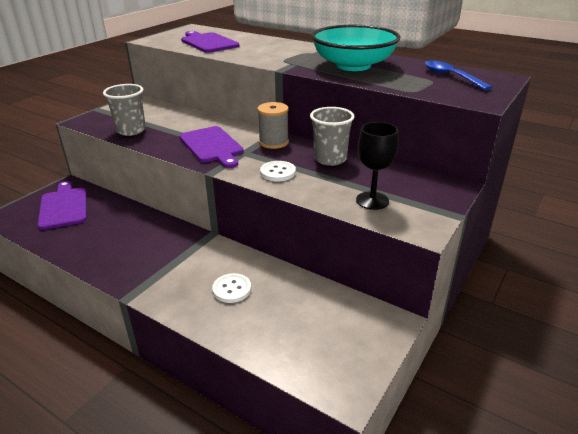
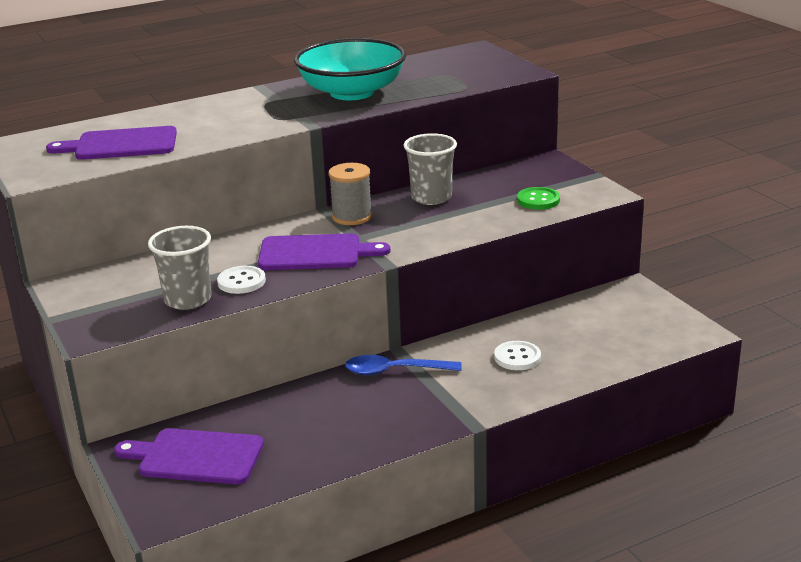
camera: 60 degrees left, 5 degrees down
white button [260,161,296,181] -> white button moved to [217,266,266,294]
black goblet [356,122,399,210] -> green button [517,187,560,210]
blue spoon [425,61,492,90] -> blue spoon moved to [345,355,462,375]

